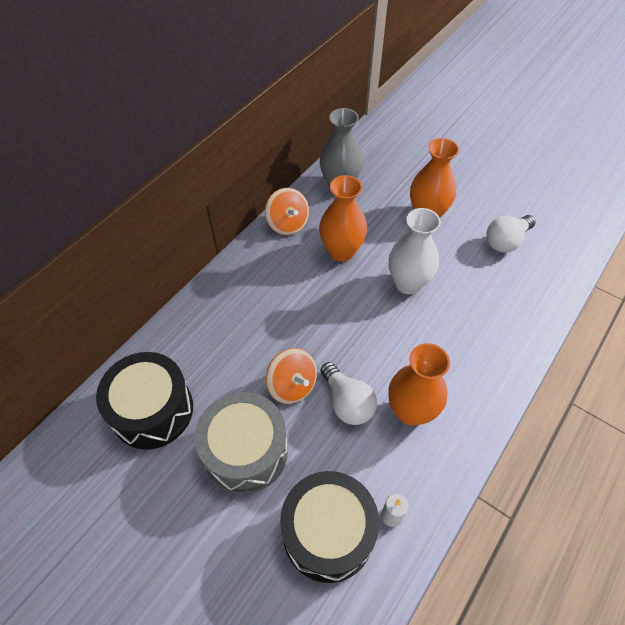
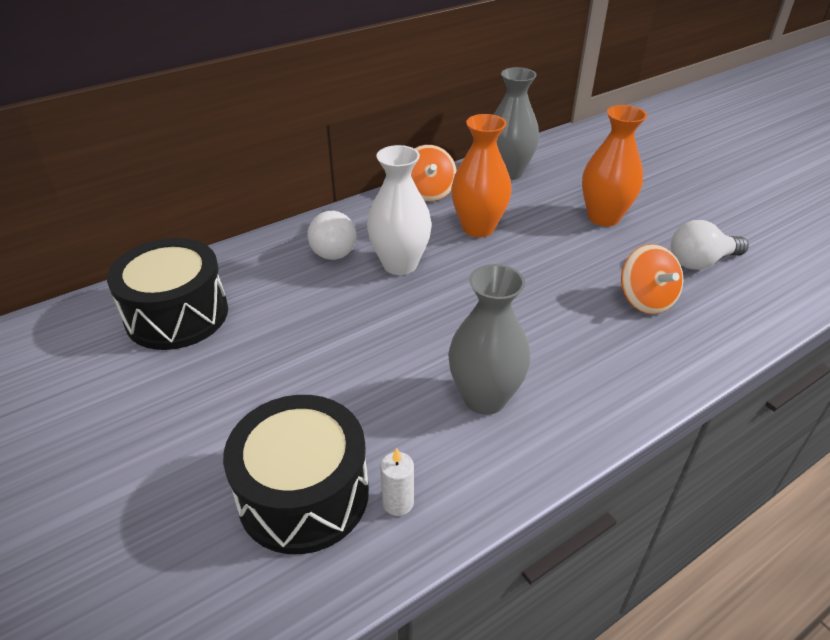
camera: 20 degrees right, 15 degrees down
grey drum [195,392,288,494] -> none
orange spinning top [266,348,317,404] -> orange spinning top moved to [621,244,684,314]
white light bulb [320,362,377,425] -> white light bulb moved to [307,209,357,260]
orange vase [388,343,450,426] -> grey vase [448,264,530,415]
white vase [389,208,441,294] -> white vase moved to [367,145,432,275]

